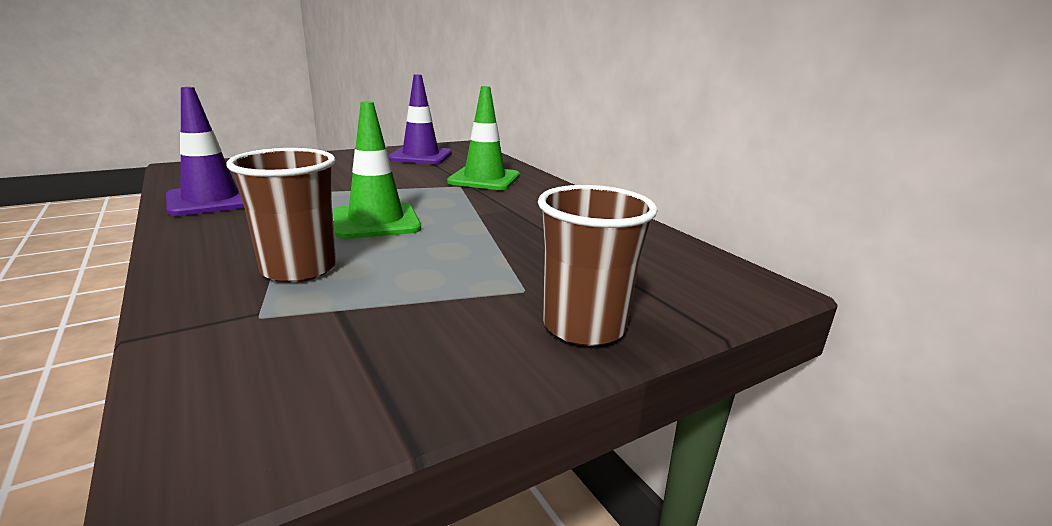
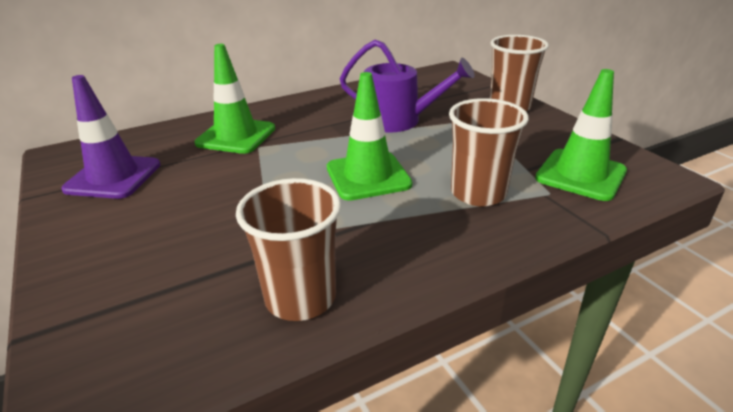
camera: 85 degrees left, 10 degrees up
purple traffic cone [166,87,244,216] -> brown cup [236,178,341,321]
none -> purple watering can [340,40,475,132]
none -> green traffic cone [535,69,627,201]

